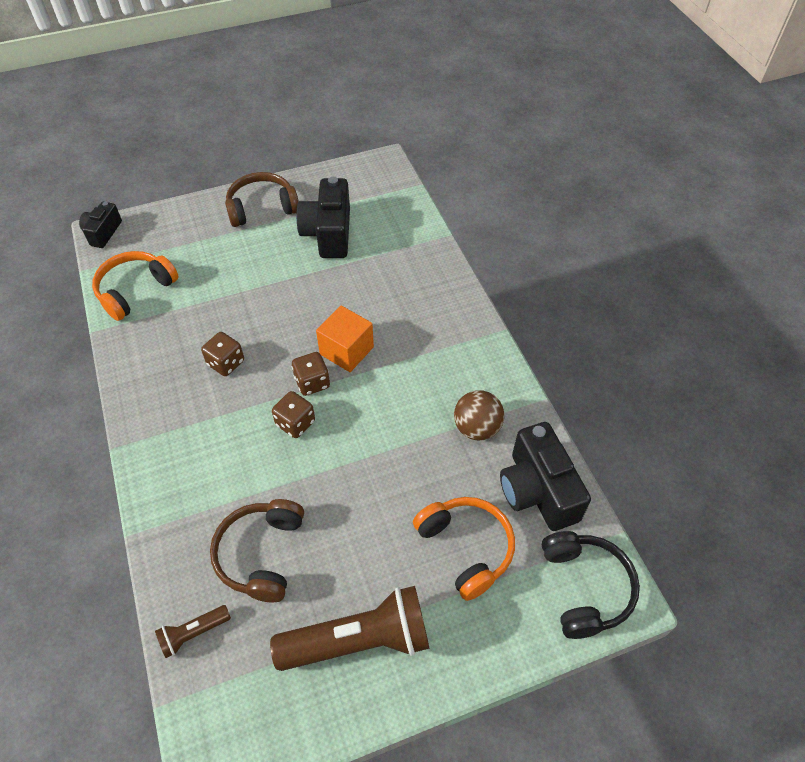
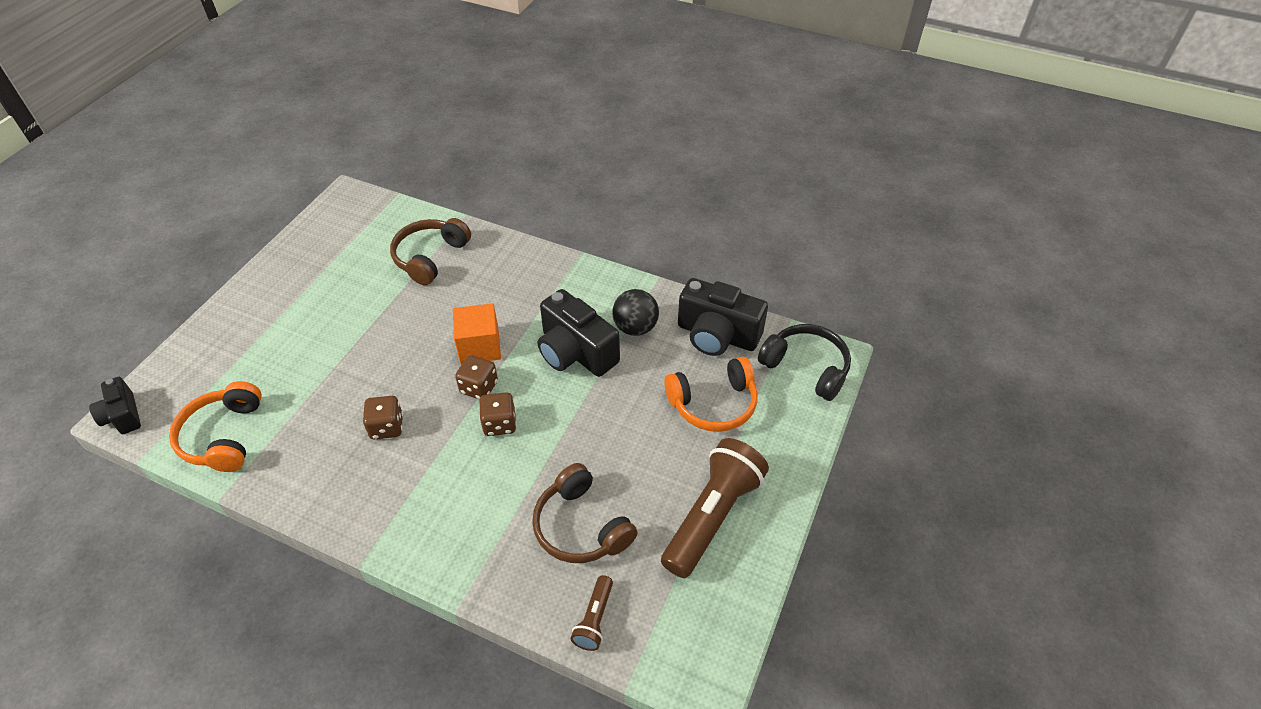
camera: 45 degrees left, 5 degrees down
brown headphones [225,172,299,227] -> brown headphones moved to [390,218,471,285]
black camera [296,177,350,258] -> black camera moved to [538,289,620,377]
orange headphones [413,497,515,601] -> orange headphones turned 150 degrees clockwise [664,357,757,432]
brown ball [454,390,504,440] -> black ball [612,289,659,336]

